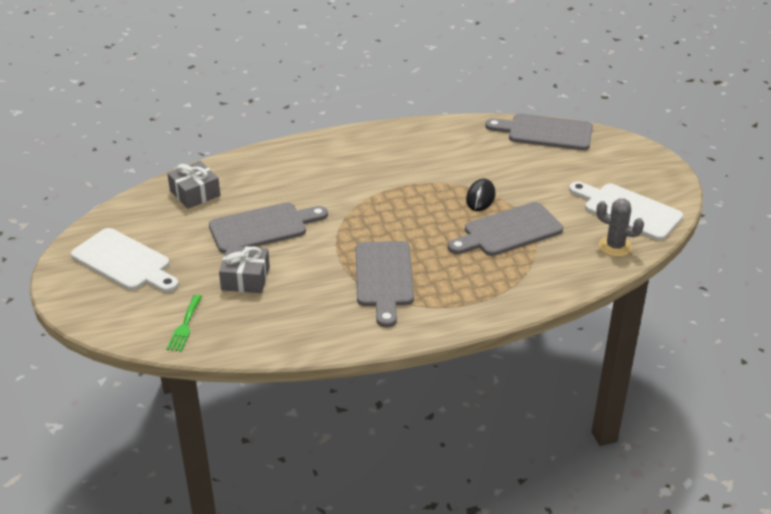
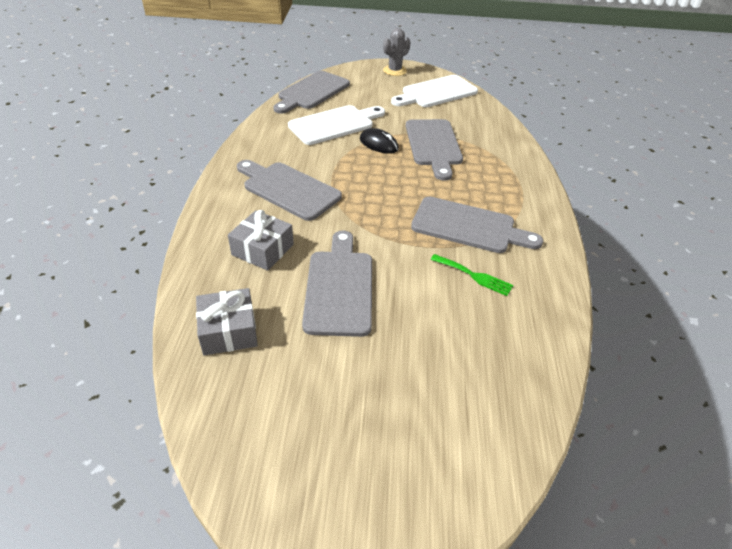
camera: 70 degrees left, 5 degrees up
white cutting board [71,228,179,292] -> white cutting board moved to [288,105,385,145]
green fork [167,295,202,352] -> green fork moved to [430,254,513,296]
grey gift [219,246,270,293] -> grey gift moved to [228,210,294,271]
grey cactus [596,198,644,257] -> grey cactus moved to [383,28,410,76]
none -> grey cutting board [237,160,342,221]

